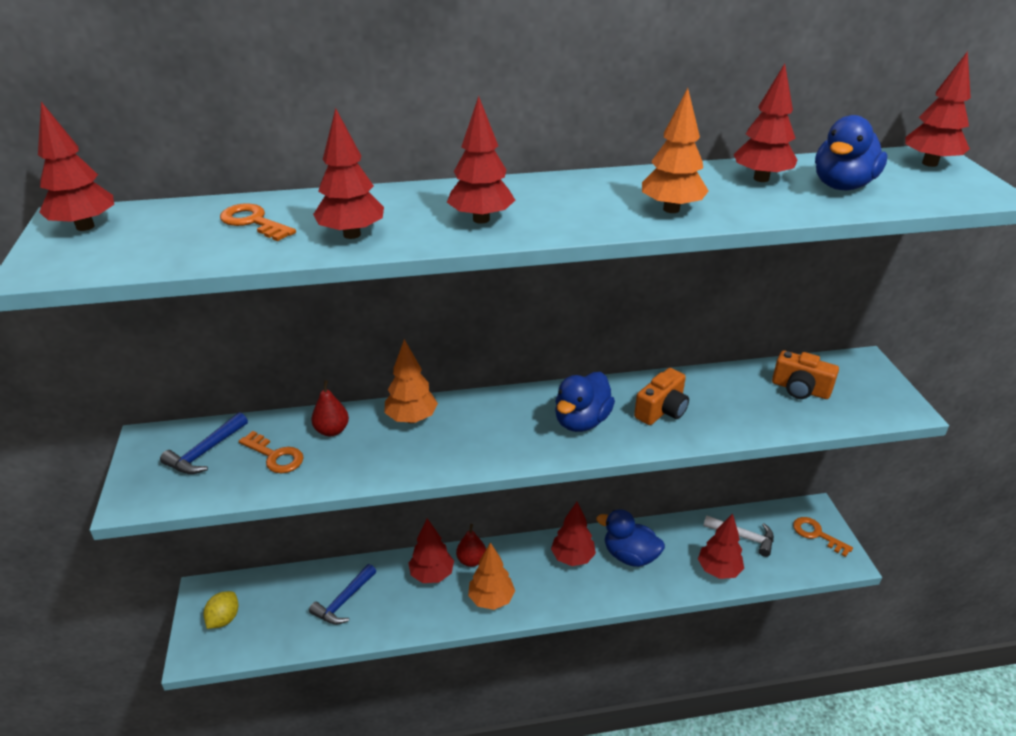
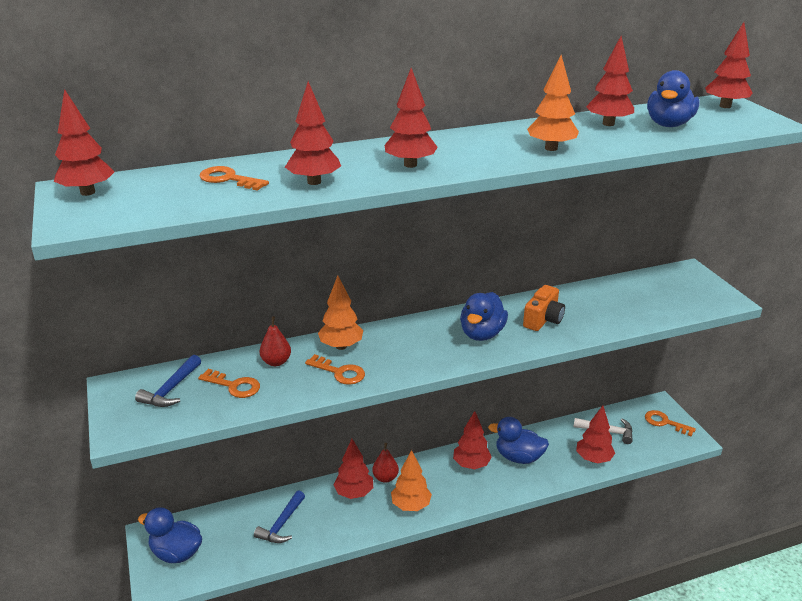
camera: 10 degrees left, 5 degrees down
yellow lemon [204,591,238,629] -> blue duck [138,507,202,563]
orange camera [772,351,839,399] -> none
none -> orange key [305,354,365,385]

